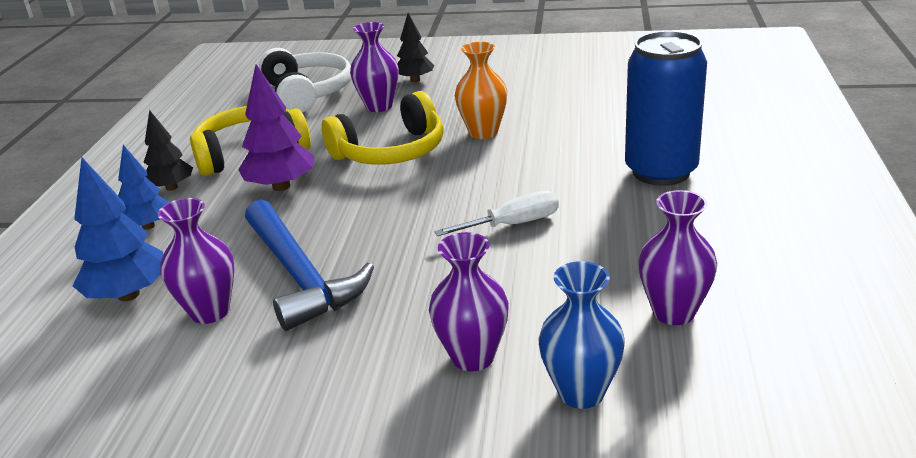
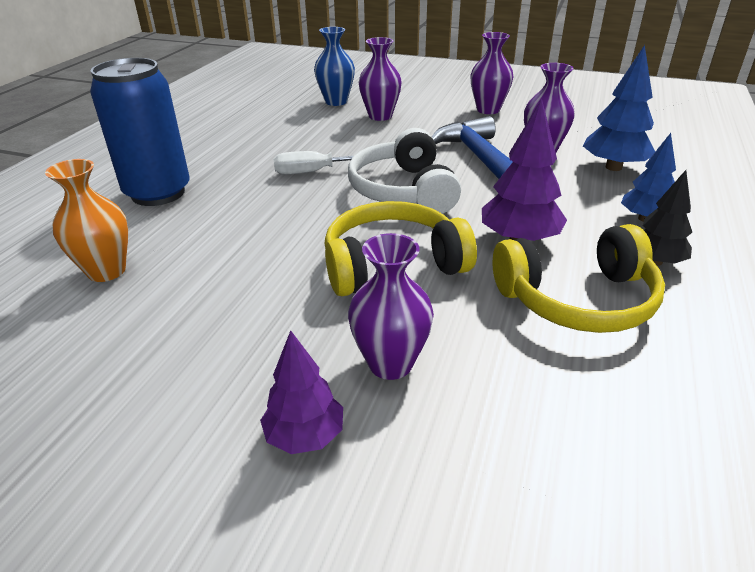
camera: 170 degrees left, 5 degrees up
white headphones [259,48,351,112] -> white headphones moved to [348,128,461,214]
black tree [397,13,434,82] -> purple tree [260,330,343,454]
orange vase [455,42,507,139] -> orange vase moved to [45,159,128,282]
purple vase [638,190,717,325] -> purple vase moved to [470,32,513,114]

